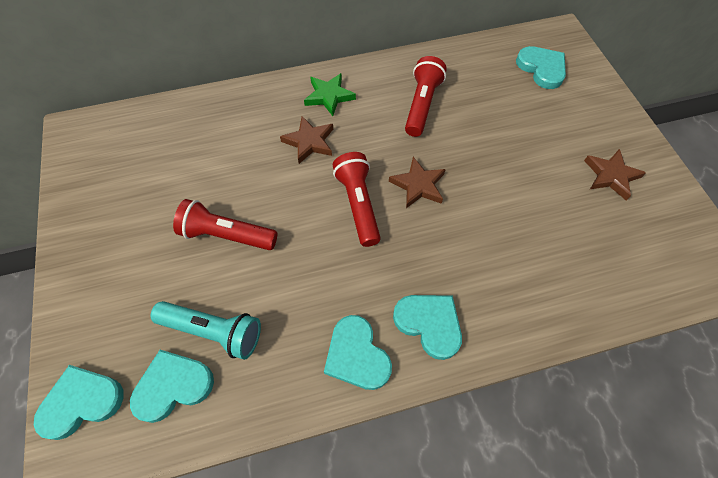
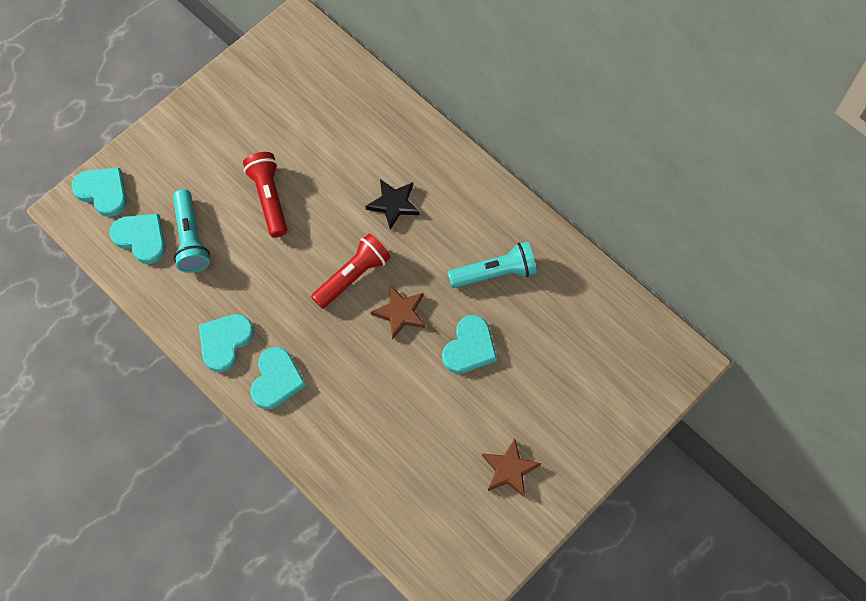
camera: 60 degrees right, 5 degrees up
brown star [280,116,333,164] -> black star [365,179,420,230]
green star [304,73,356,116] -> none
red flashlight [405,56,447,137] -> turquoise flashlight [448,242,537,288]
turquoise heart [516,46,566,89] -> turquoise heart moved to [442,315,497,374]

